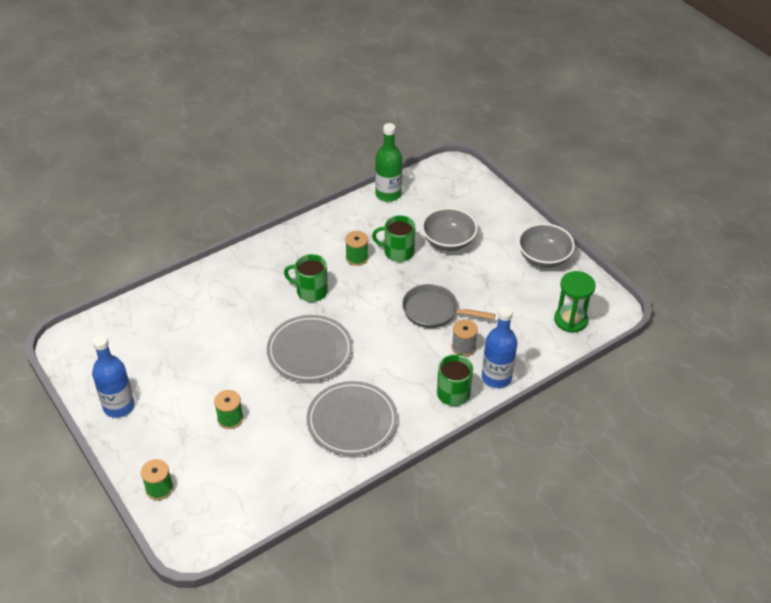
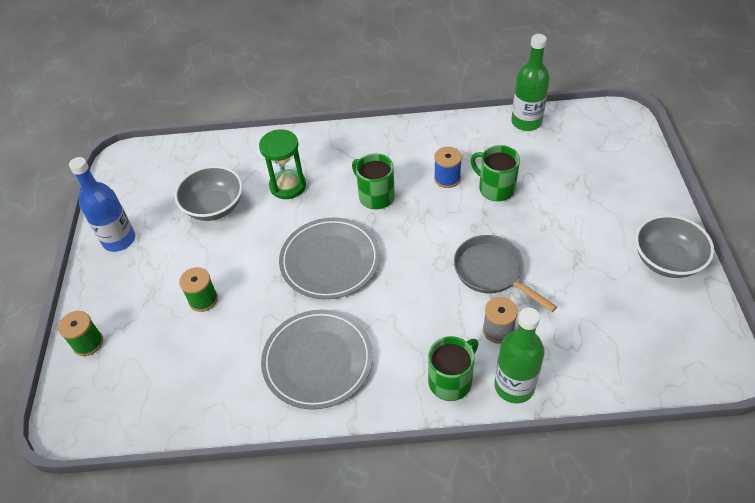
camera: 35 degrees right, 5 degrees up
green spool [345,231,368,266] -> blue spool [434,147,462,188]
grey bowl [422,208,478,251] -> grey bowl moved to [175,166,243,221]
blue bottle [482,306,517,388] -> green bottle [494,308,544,403]
green hourglass [554,271,596,332] -> green hourglass moved to [259,129,306,199]

